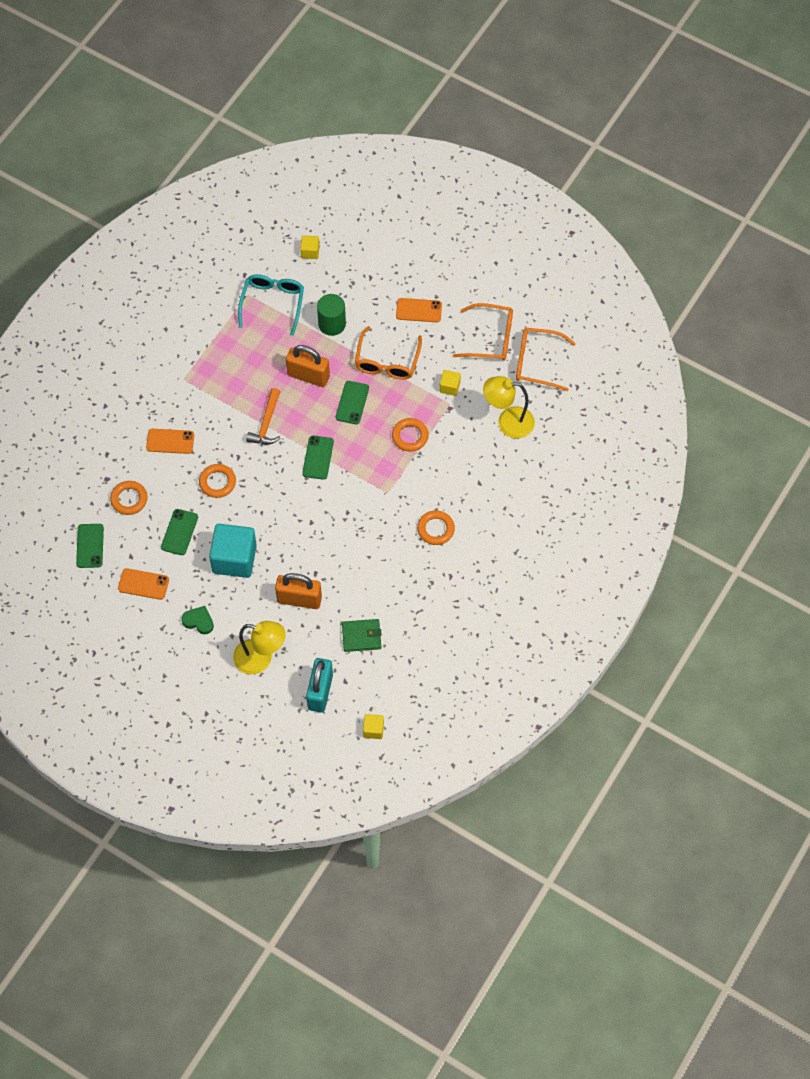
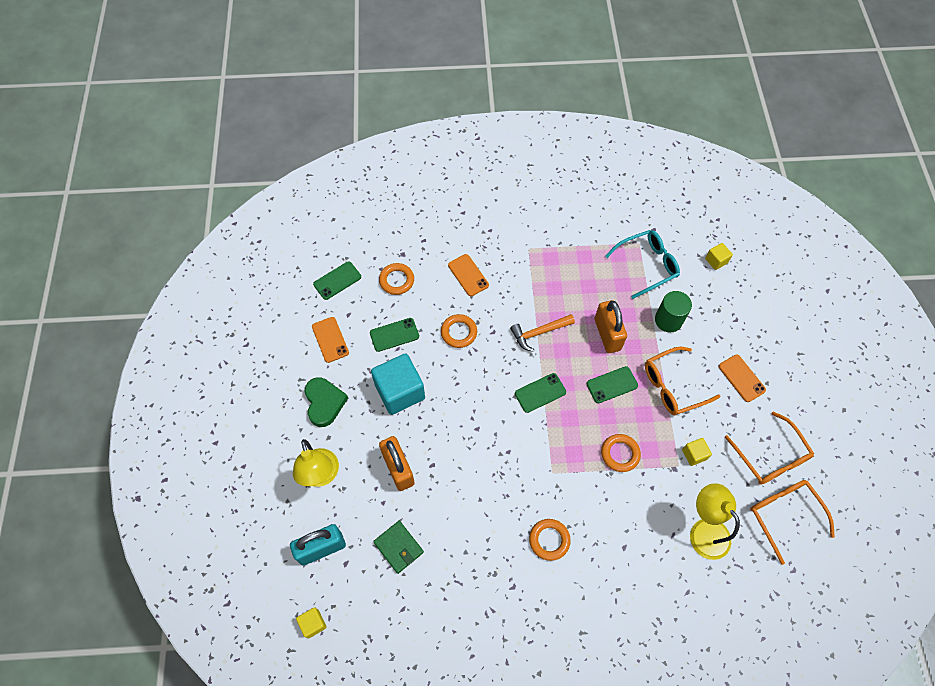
camera: 55 degrees right, 0 degrees up
green heart [181,606,214,634] -> green heart [305,377,348,427], size x1.52

